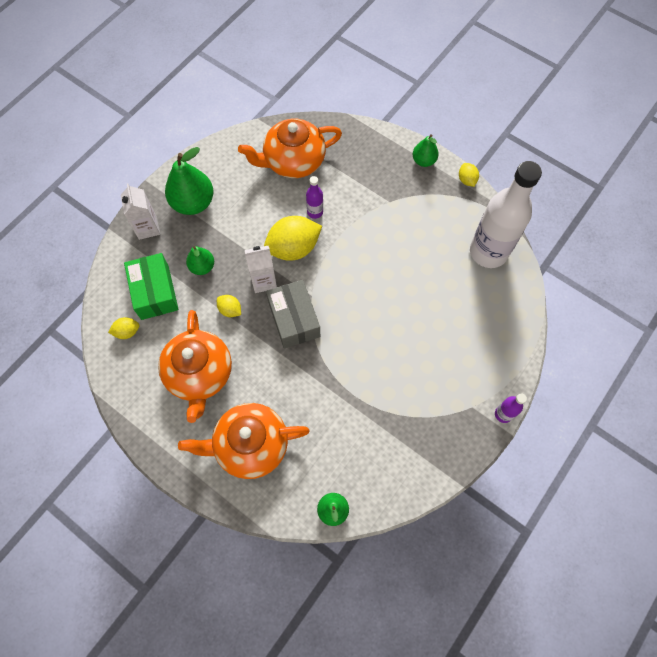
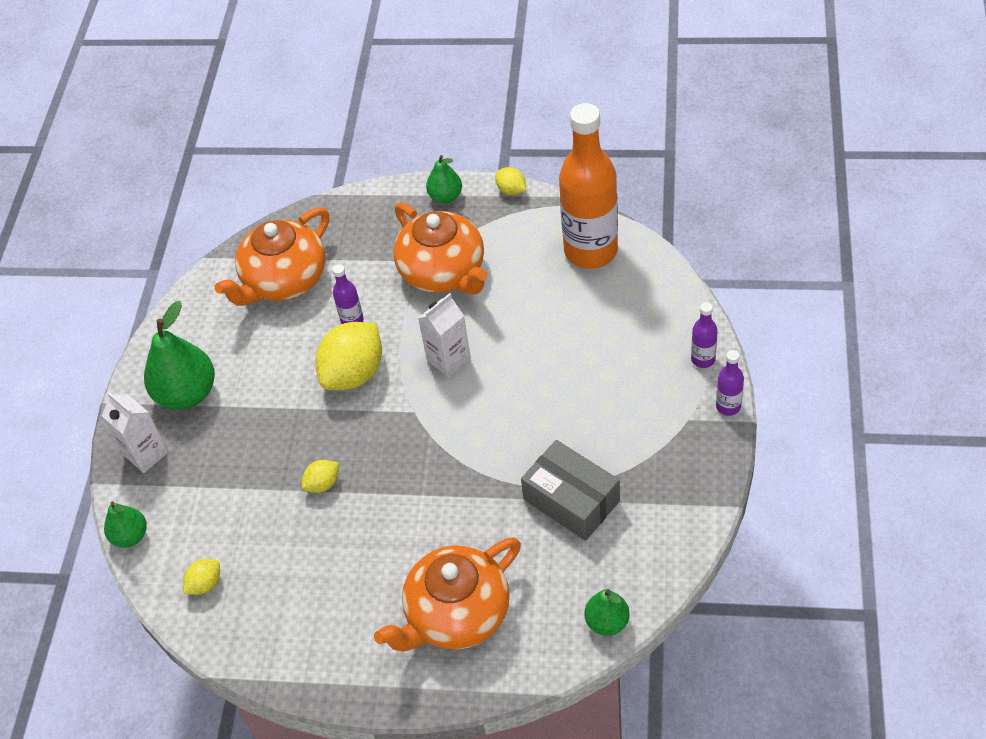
camera: 25 degrees left, 15 degrees down
green box [124,253,178,320] -> none
orange teapot [158,310,232,423] -> orange teapot moved to [393,202,487,294]
green pear [186,246,214,275] -> green pear moved to [104,501,147,548]
yellow lemon [217,295,241,317] -> yellow lemon turned 45 degrees counterclockwise [302,460,339,493]
white carton [245,245,277,293] -> white carton moved to [418,293,471,378]
grey box [266,280,320,348] -> grey box moved to [521,440,620,541]
white bottle [470,161,542,268] -> orange bottle [559,103,618,269]
none -> purple bottle [691,302,718,368]

